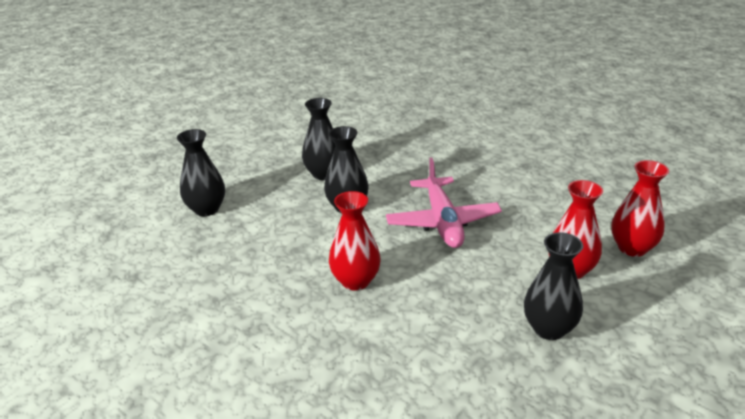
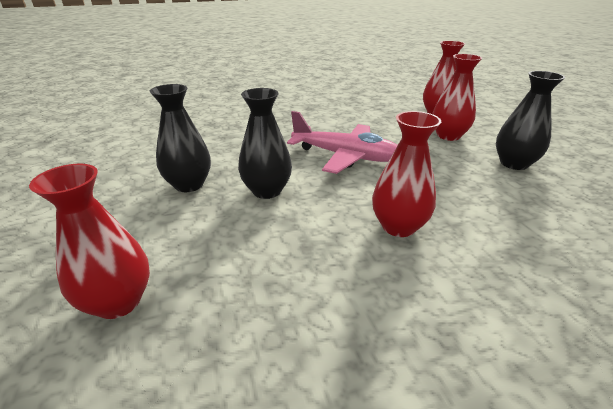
camera: 60 degrees left, 0 degrees up
black vase [177,129,225,216] -> red vase [29,164,150,319]

